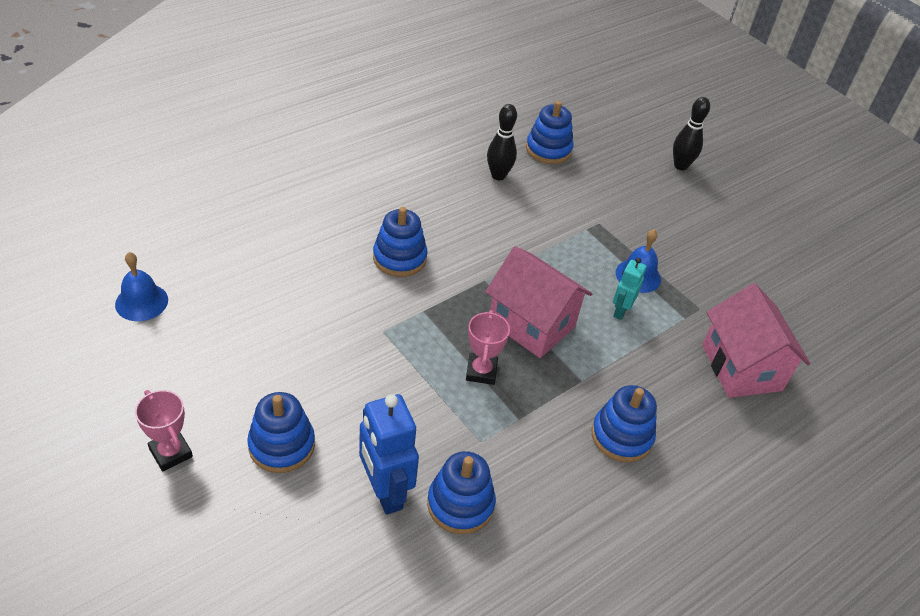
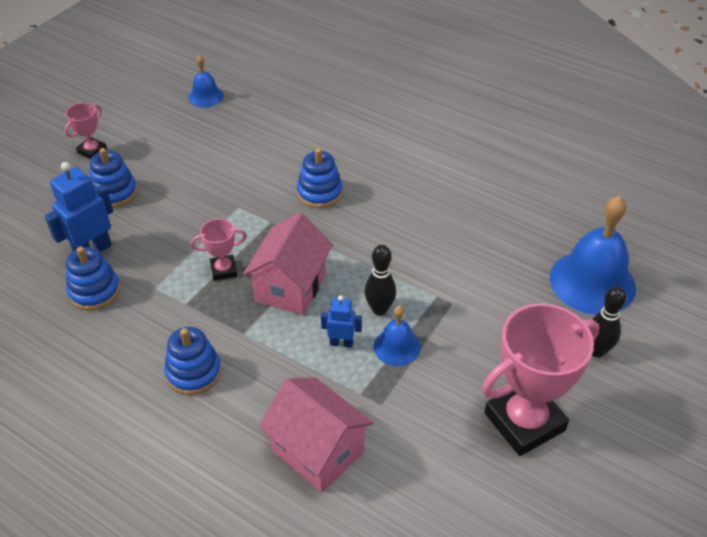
camera: 75 degrees right, 0 degrees up
black bowling pin [487,104,517,180] -> black bowling pin moved to [365,245,396,316]
blue stacking toy [526,101,574,164] -> none
turquoise robot [613,258,646,320] -> blue robot [321,295,362,348]
pink house [702,283,810,398] -> pink house turned 75 degrees clockwise [259,377,374,492]
none -> pink trophy [482,303,599,456]
none -> blue bell [550,196,636,315]

